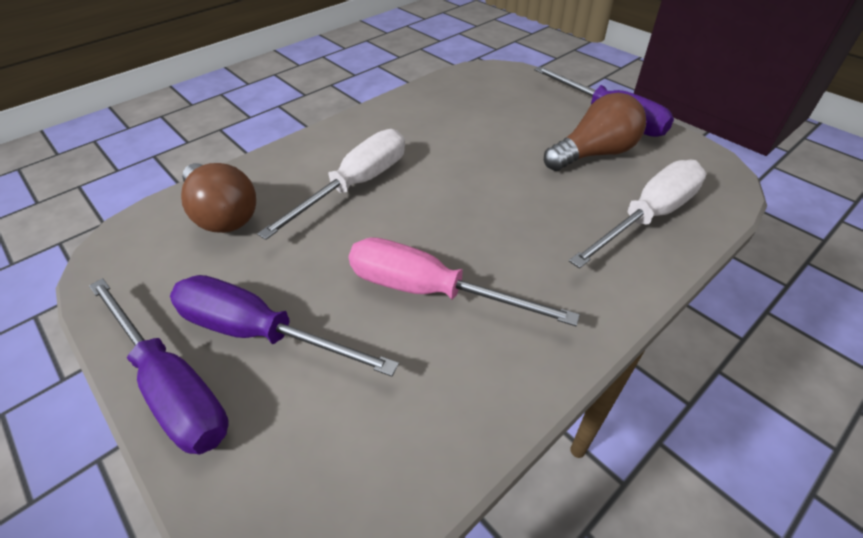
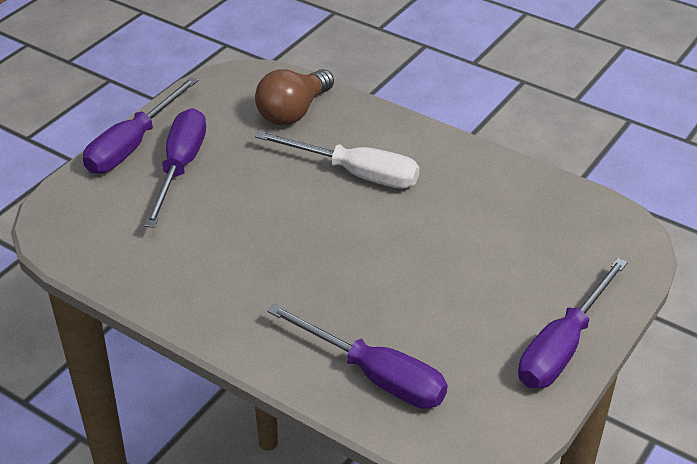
camera: 75 degrees right, 5 degrees down
pink screwdriver [348,237,580,326] -> none
brown light bulb [544,93,646,171] -> none
white screwdriver [569,160,706,268] -> purple screwdriver [267,304,447,409]

